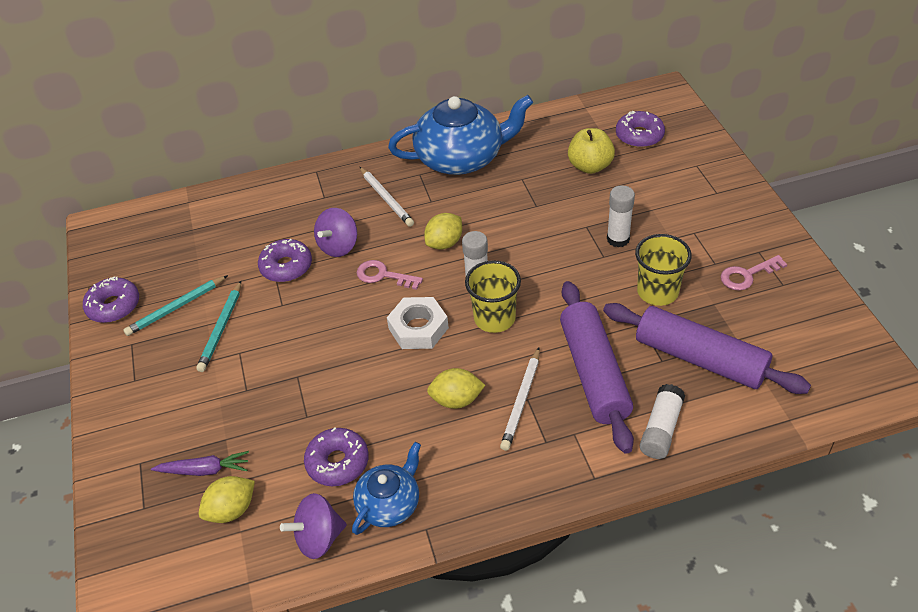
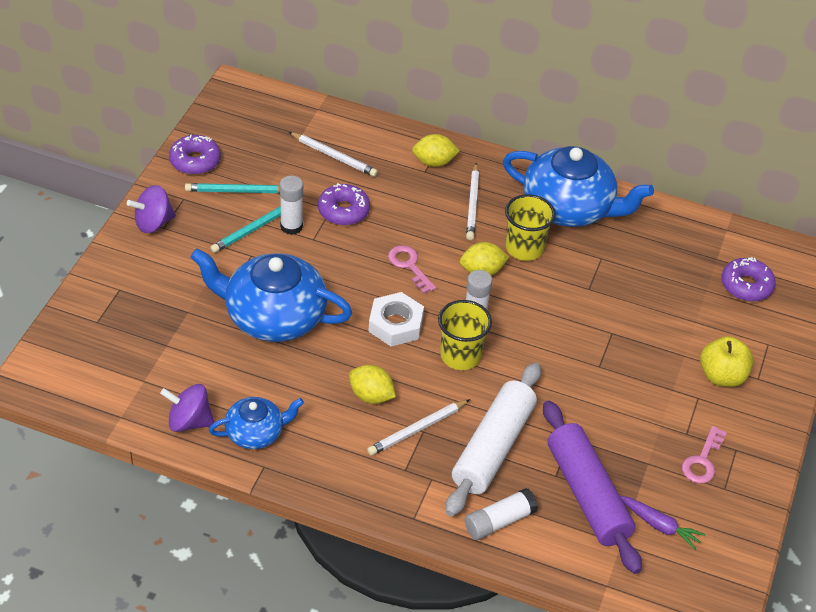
camera: 30 degrees right, 0 degrees up
purple carrot [151,451,249,476] -> purple carrot moved to [620,496,705,550]
yellow lemon [199,476,255,523] -> yellow lemon moved to [412,134,460,167]
purple donut [304,428,369,486] -> none
purple spinning top [314,208,357,257] -> purple spinning top moved to [127,185,176,233]
purple rolling pin [560,281,634,454] -> white rolling pin [446,362,541,516]
yellow apple [568,128,615,174] -> yellow apple moved to [700,336,754,387]
white glue stick [607,185,635,247] -> white glue stick moved to [280,175,303,235]
yellow cup [635,234,692,306] -> yellow cup moved to [505,194,556,261]
pink key [720,255,787,291] -> pink key turned 75 degrees counterclockwise [682,426,727,484]
none -> blue teapot [190,248,352,342]
none -> white pencil [289,132,378,177]

